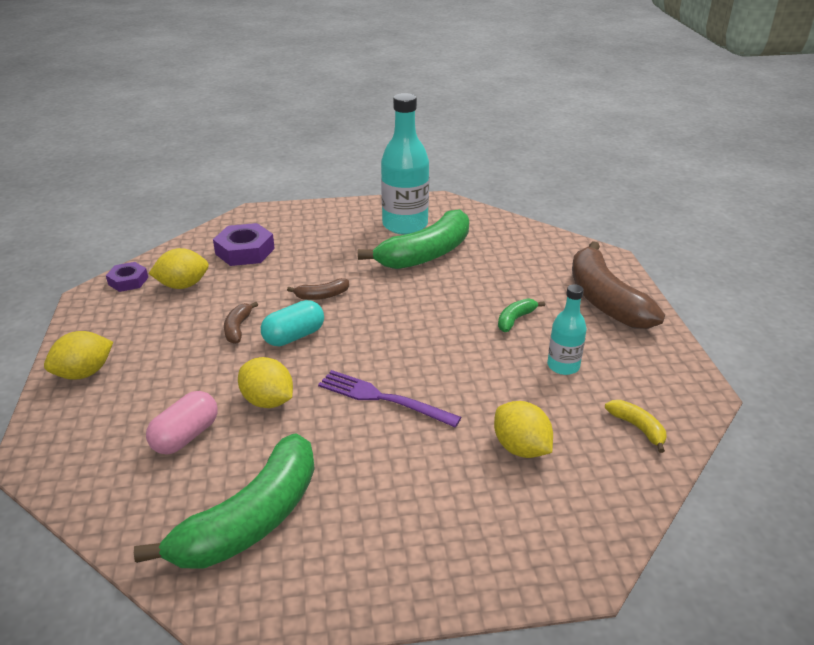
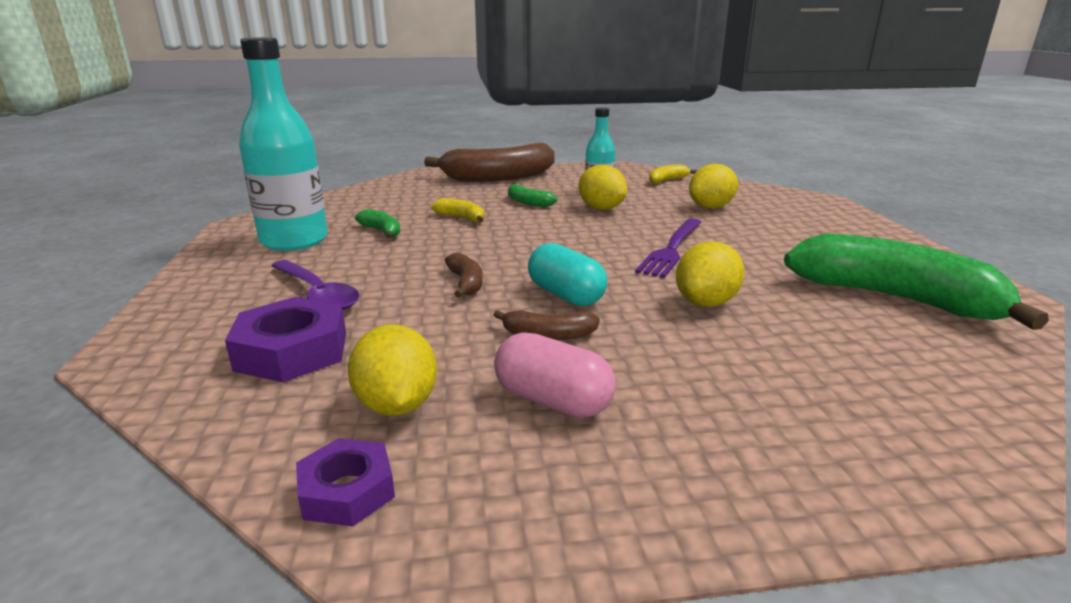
camera: 90 degrees left, 10 degrees down
yellow lemon [44,331,113,380] -> yellow lemon moved to [578,165,627,210]
pink capsule [146,391,218,454] -> pink capsule moved to [494,332,615,418]
green banana [358,209,469,269] -> green banana [355,209,400,239], size x0.43
none -> purple spoon [271,260,360,310]
none -> yellow banana [431,198,484,223]

